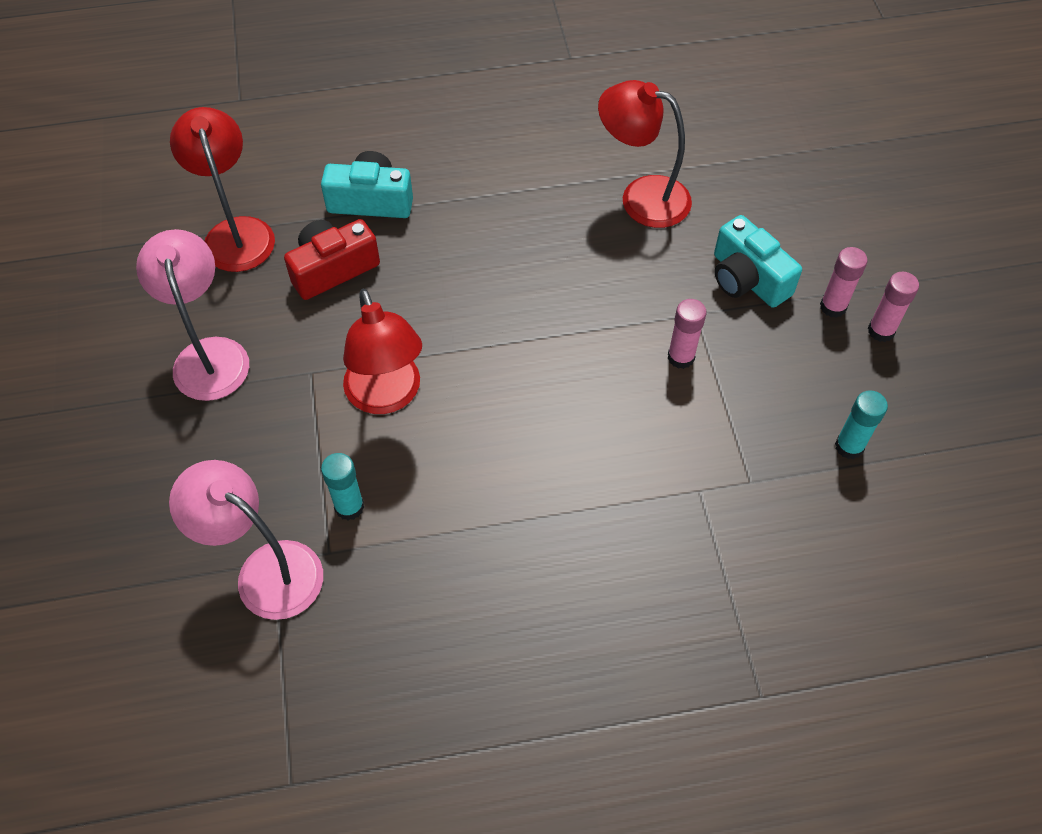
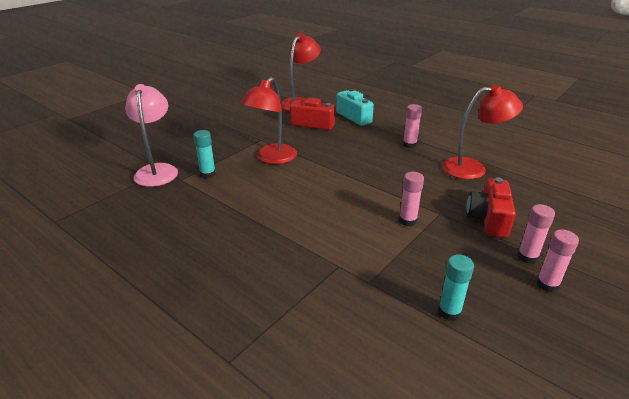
camera: 50 degrees right, 25 degrees down
pink lamp [136,229,249,401] -> none
red lamp [598,80,692,228] -> red lamp turned 105 degrees clockwise [442,85,523,179]
turquoise camera [714,215,802,308] -> red camera [467,178,516,238]
none -> pink glue stick [403,104,422,148]

